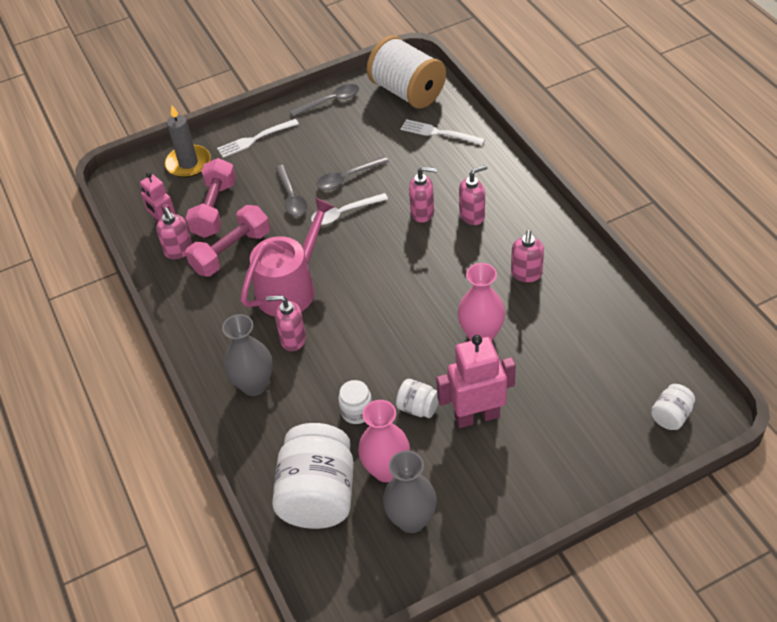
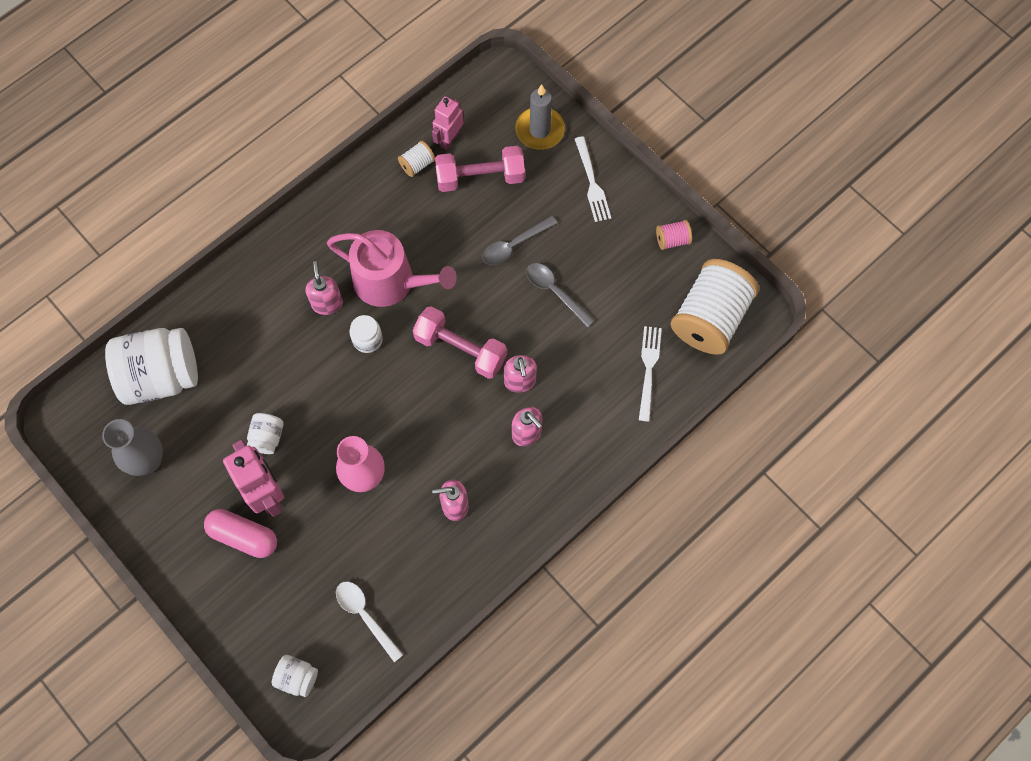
camera: 70 degrees right, 20 degrees up
pink soap dispenser [156,208,192,259] -> white spool [398,141,435,177]
pink dumbbell [185,205,270,276] -> pink dumbbell moved to [412,306,507,379]
white fork [217,119,299,158] -> white fork turned 150 degrees counterclockwise [575,136,611,222]
grey vase [222,314,273,396] -> none
grey spoon [290,84,359,117] -> pink spool [656,220,692,250]
white spoon [311,193,388,225] -> white spoon moved to [336,582,403,662]
white jar [338,380,372,424] -> white jar moved to [350,315,383,353]
pink vase [358,400,410,482] -> none
none -> pink capsule [204,509,277,558]

